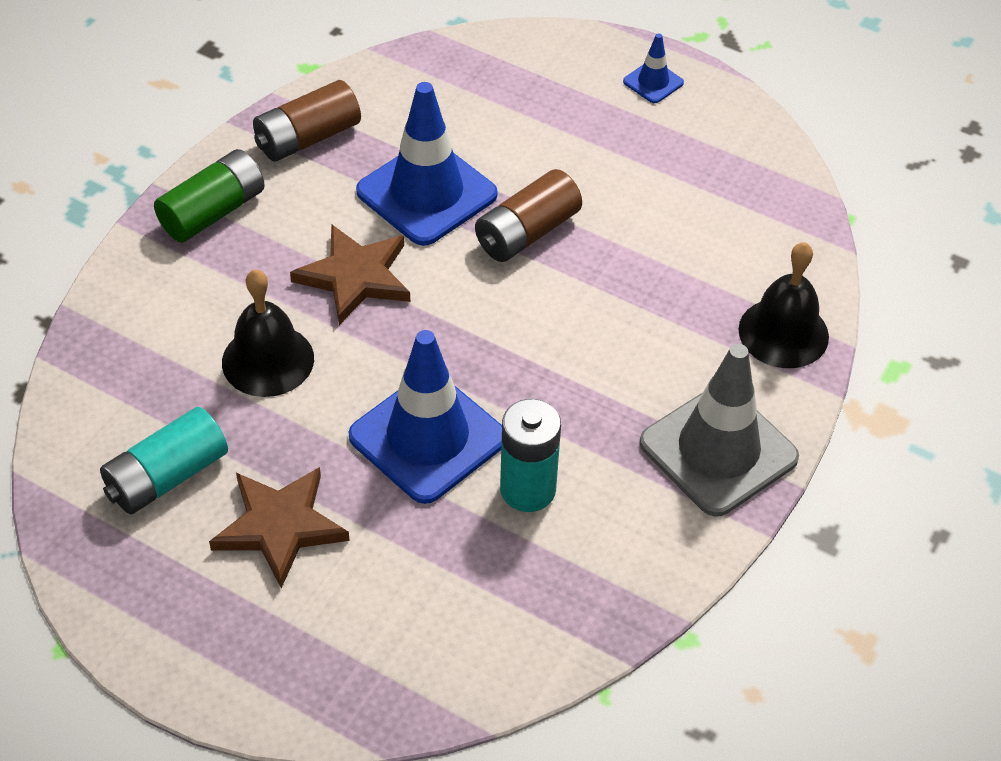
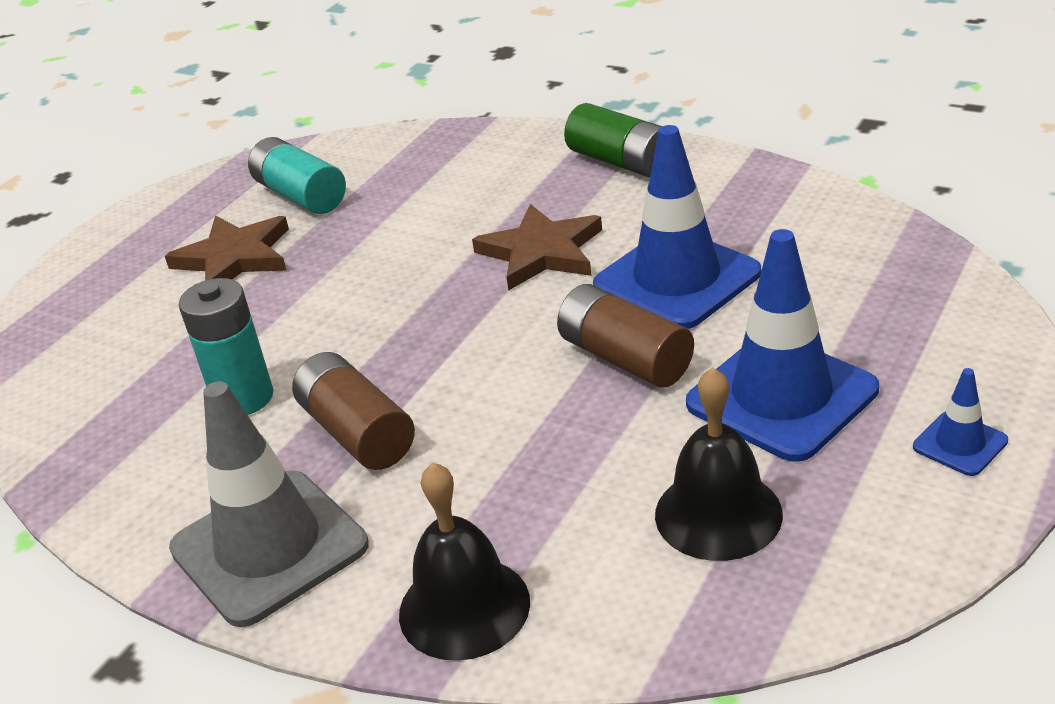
camera: 95 degrees right, 15 degrees down
black bell [222,269,314,397] -> black bell moved to [655,367,783,561]
brown battery [253,80,361,162] -> brown battery moved to [292,352,415,470]
blue traffic cone [349,330,502,504] -> blue traffic cone moved to [686,229,879,462]

